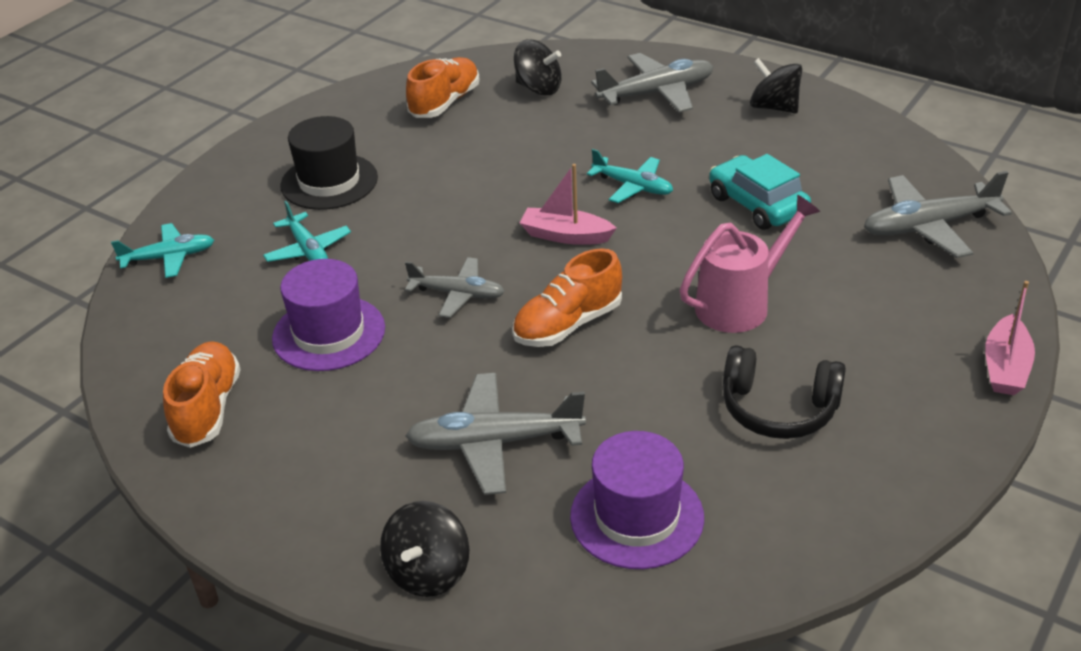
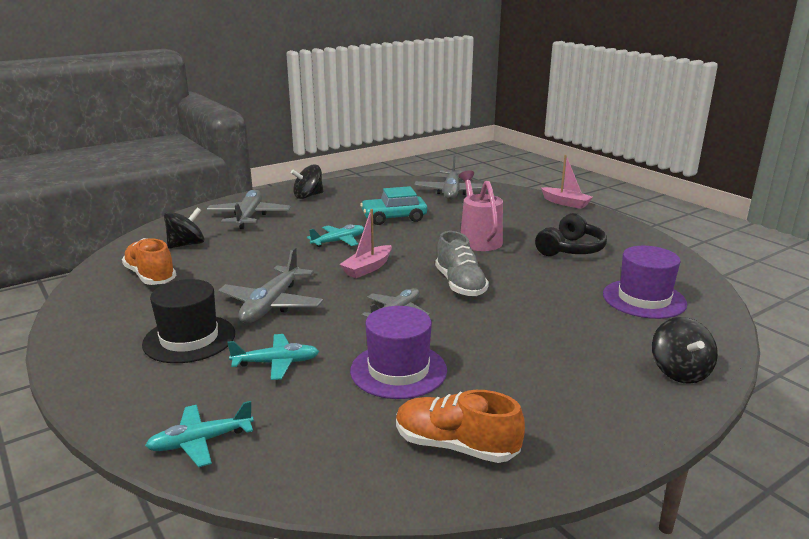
camera: 70 degrees left, 15 degrees down
turquoise plane [111,223,214,278] -> turquoise plane turned 120 degrees counterclockwise [145,401,254,467]
black spinning top [380,501,469,597] -> black spinning top turned 45 degrees clockwise [652,317,718,384]
grey plane [405,373,586,495] -> grey plane moved to [218,247,323,324]
orange shoe [512,248,622,347] -> grey shoe [435,231,489,297]

